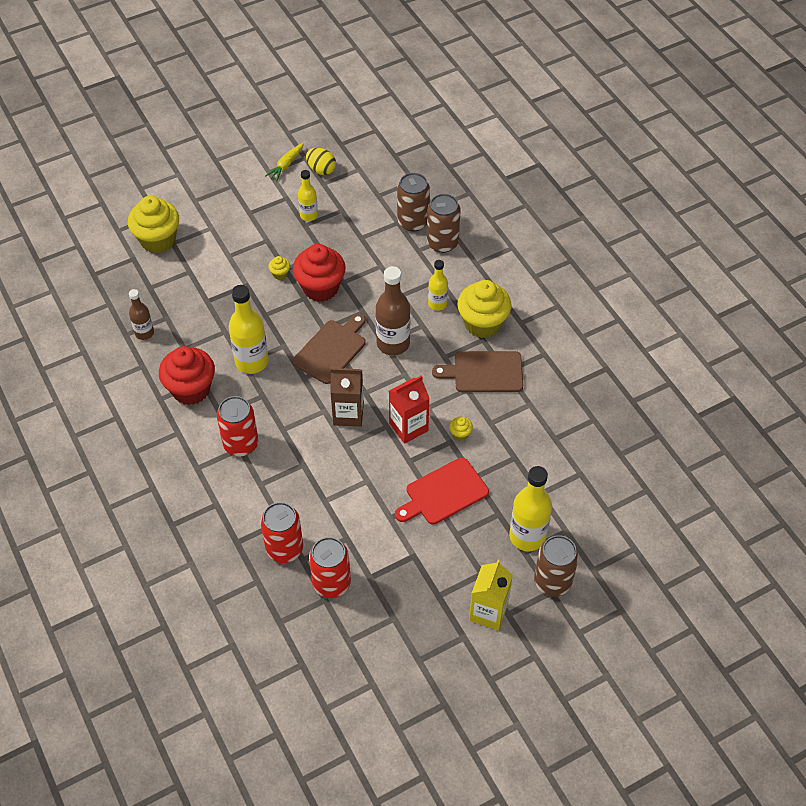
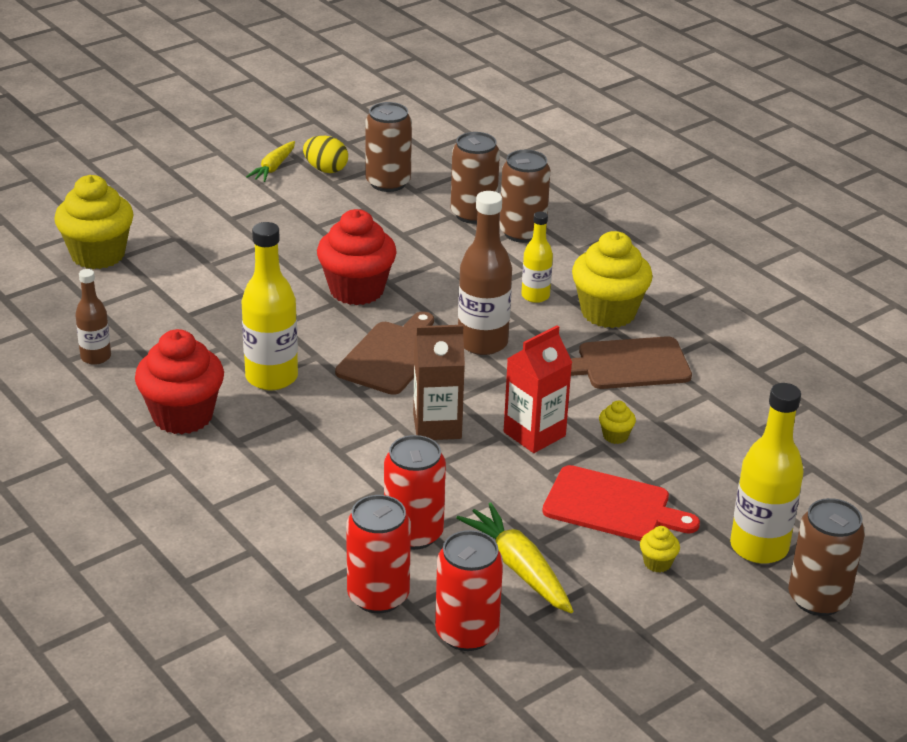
camera: 10 degrees left, 20 degrees down
red can [217,396,259,456] -> red can moved to [384,435,446,550]
yellow cupcake [268,256,290,280] -> yellow cupcake moved to [640,526,680,572]
yellow bottle [298,170,318,221] -> none
red cutting board [395,457,489,525] -> red cutting board turned 120 degrees counterclockwise [542,465,700,541]
yellow carton [469,560,513,630] -> none
none -> brown can [365,102,412,192]
none -> yellow carrot [456,502,573,613]

